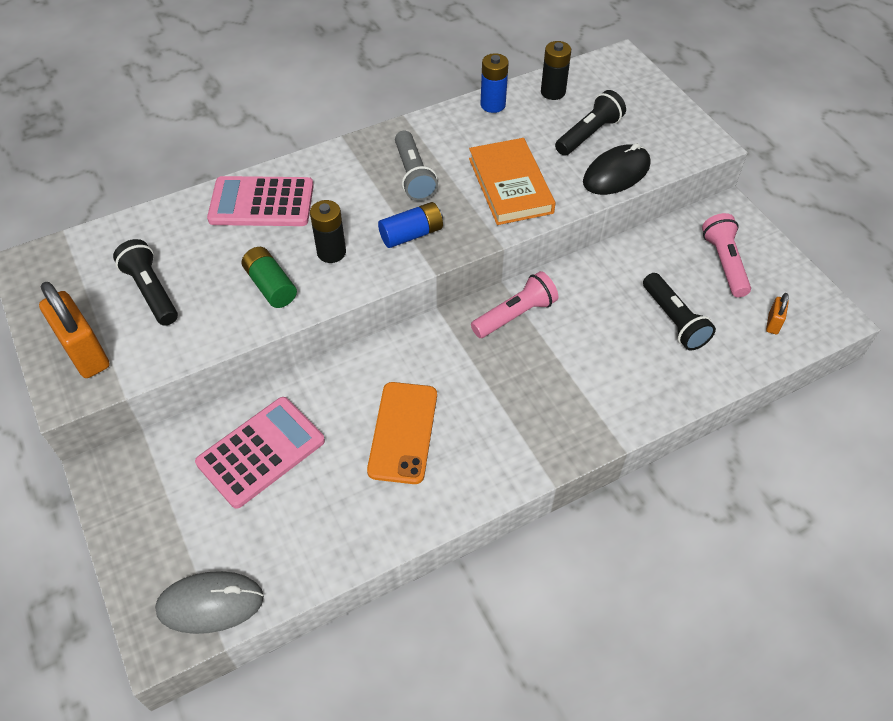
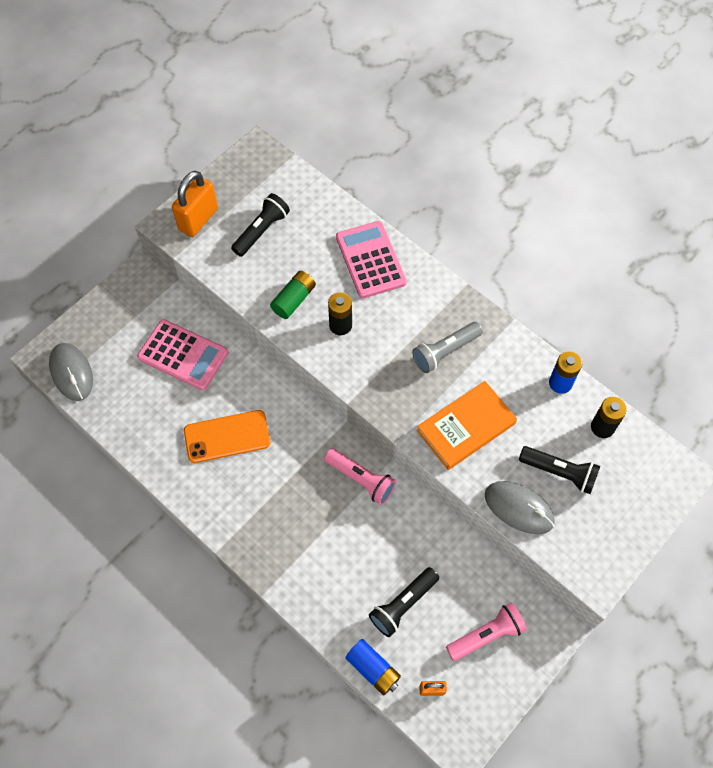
camera: 70 degrees right, 10 degrees up
blue battery [378,202,443,248] -> blue battery moved to [345,639,401,695]
black mouse [583,143,650,195] -> grey mouse [485,481,555,534]

